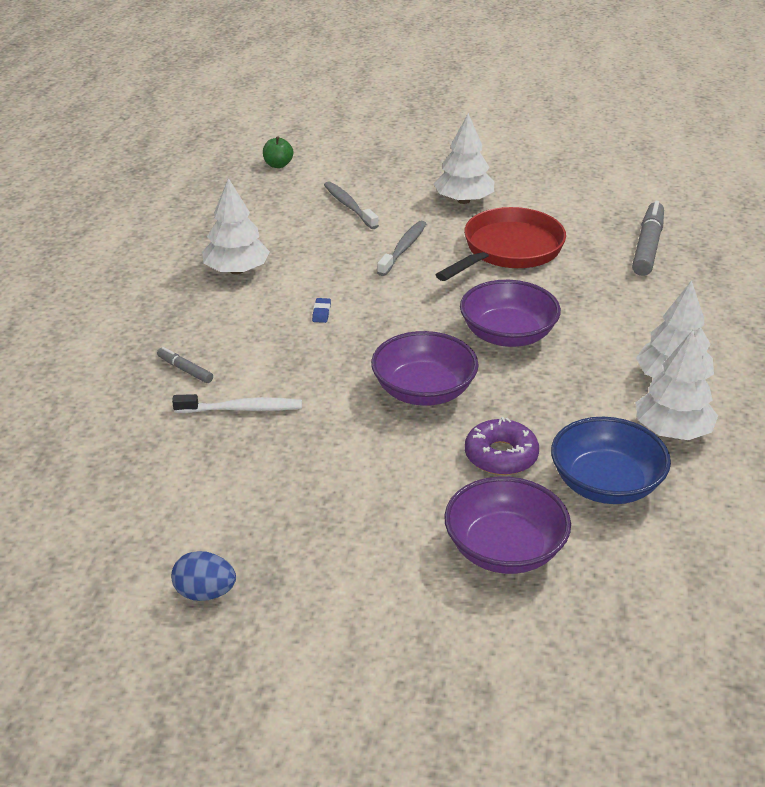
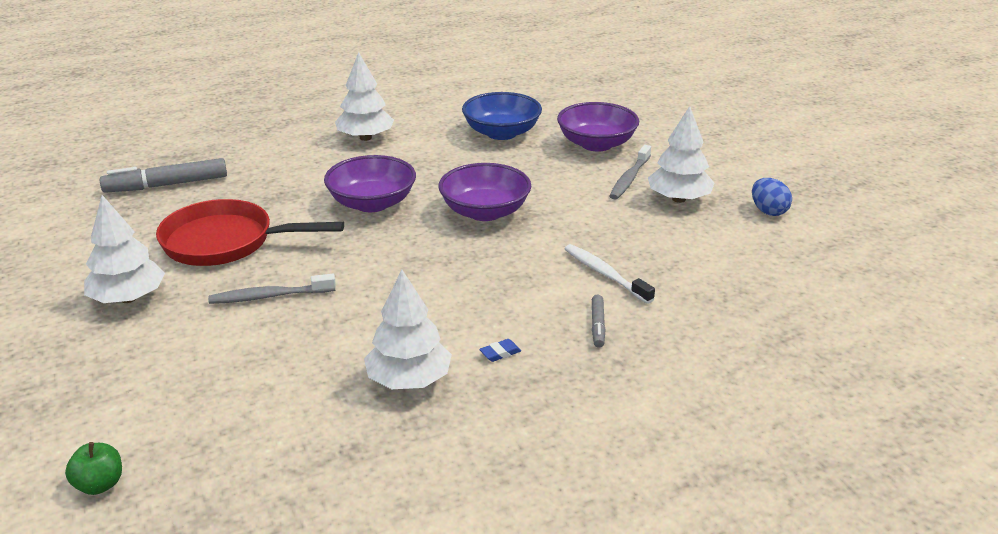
camera: 125 degrees left, 5 degrees down
blue eraser [312,298,331,323] -> blue eraser moved to [479,339,521,362]
grey toothbrush [324,181,379,229] -> grey toothbrush moved to [609,145,651,199]
purple donut [465,417,539,475] -> none
white tree [635,330,718,440] -> white tree moved to [648,106,714,203]

